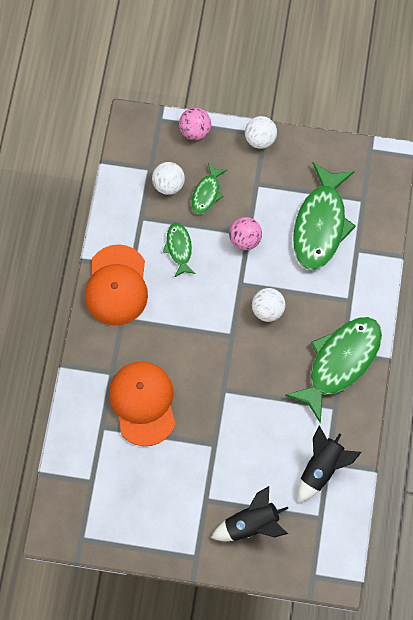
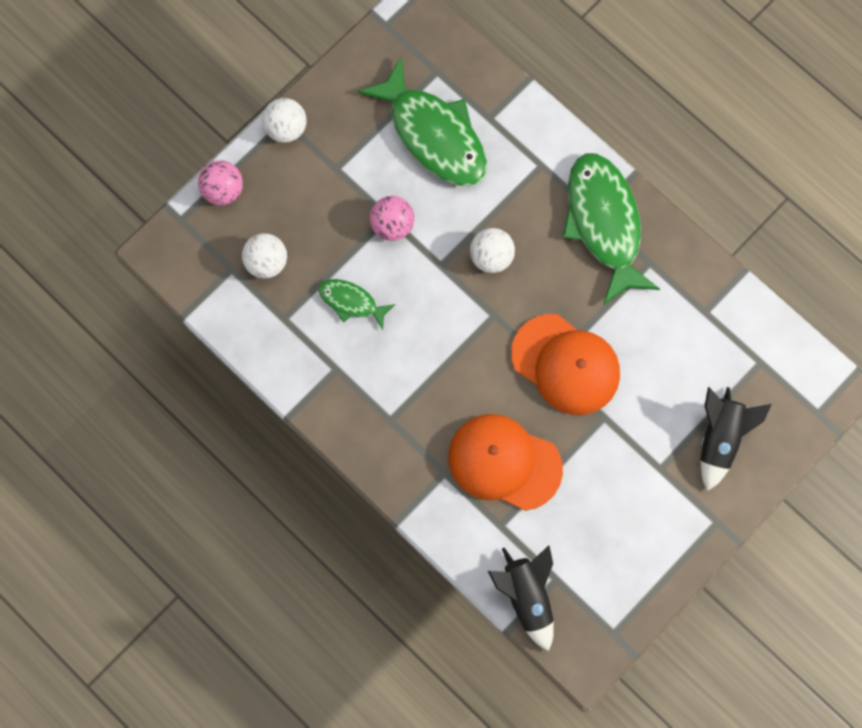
camera: 55 degrees left, 5 degrees up
orange cap [85,244,148,326] -> orange cap moved to [511,314,620,415]
green fish [191,163,227,215] -> none
black rocket [298,426,362,503] -> black rocket moved to [488,545,554,651]

